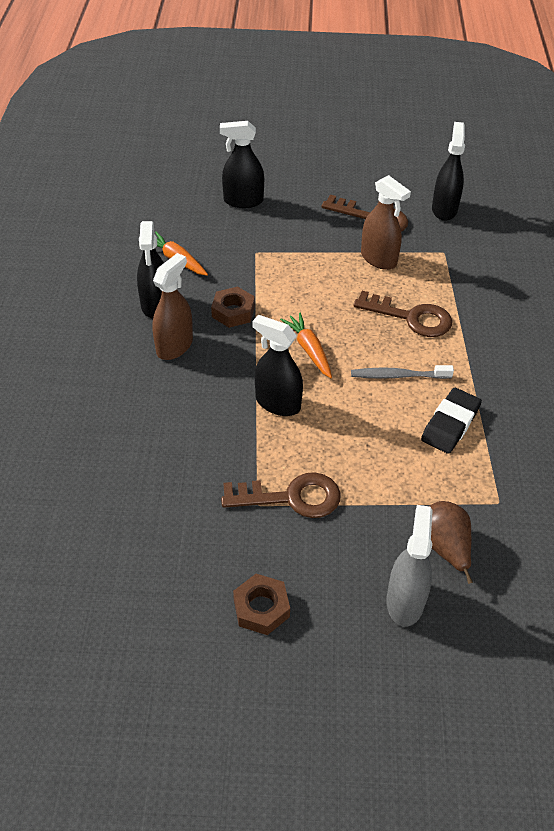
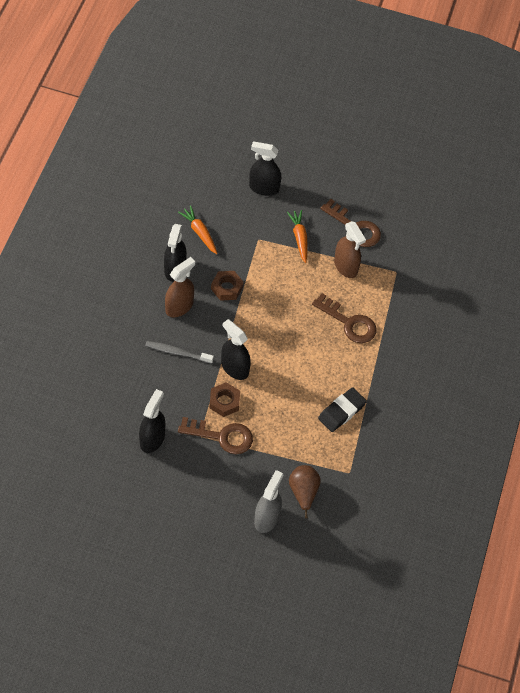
camera: 10 degrees right, 10 degrees up
brown nut [233,574,290,635] -> brown nut moved to [209,382,240,417]
orange carrot [280,313,332,378] -> orange carrot moved to [287,210,308,263]
grey toothbrush [351,365,454,379] -> grey toothbrush moved to [145,341,214,364]
black spray bottle [432,122,465,221] -> black spray bottle moved to [139,389,166,453]

